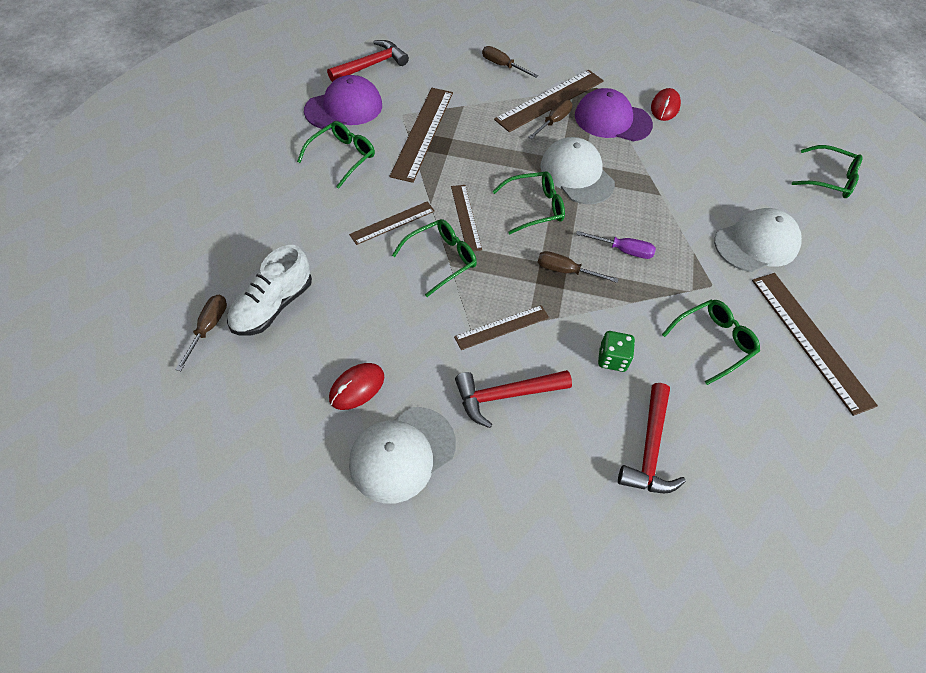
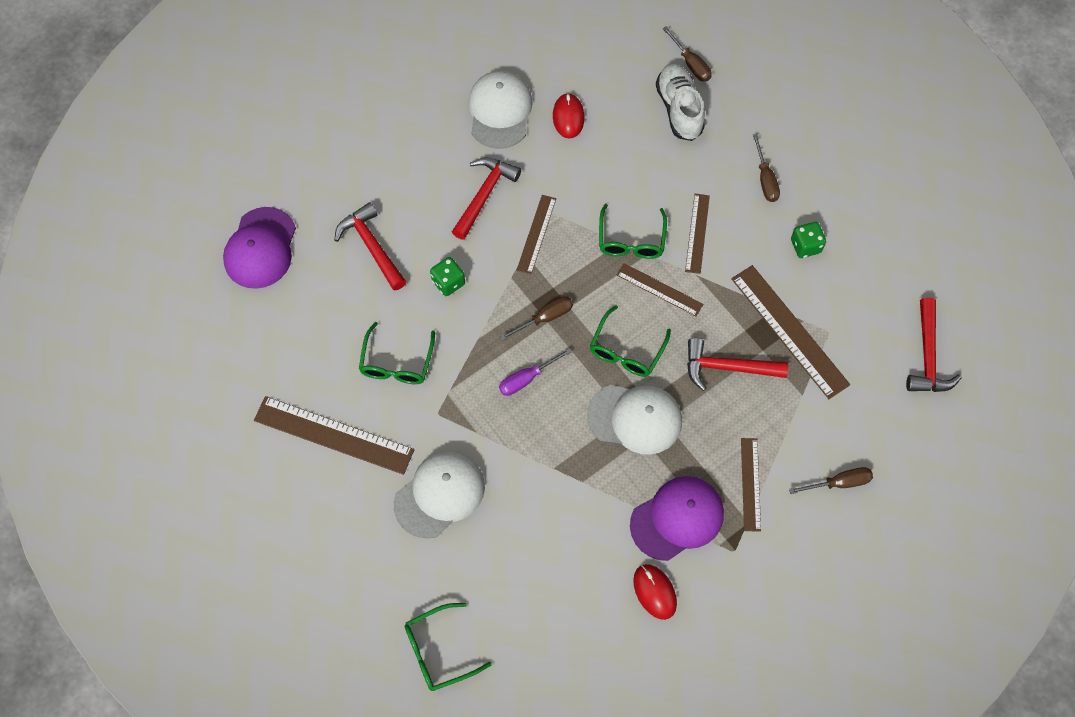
camera: 135 degrees right, 10 degrees up
green glasses [297,121,375,189] -> green dice [791,222,826,258]
purple cap [304,75,382,130] -> purple cap moved to [223,207,296,289]
brown ruler [494,70,604,132] -> brown ruler [741,438,761,532], size x0.58
brown screwdriver [528,100,573,139] -> brown screwdriver moved to [753,134,780,202]
white cap [714,208,802,272] -> white cap turned 150 degrees counterclockwise [394,451,485,539]
none -> red hammer [687,338,788,391]

